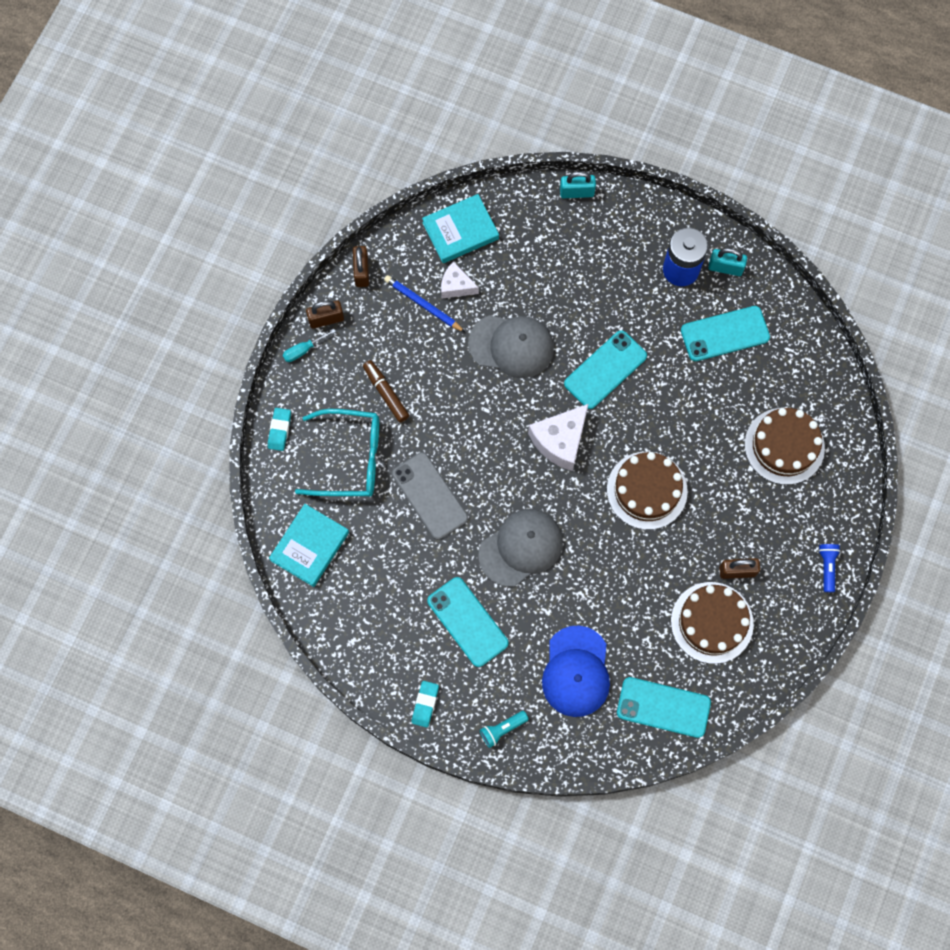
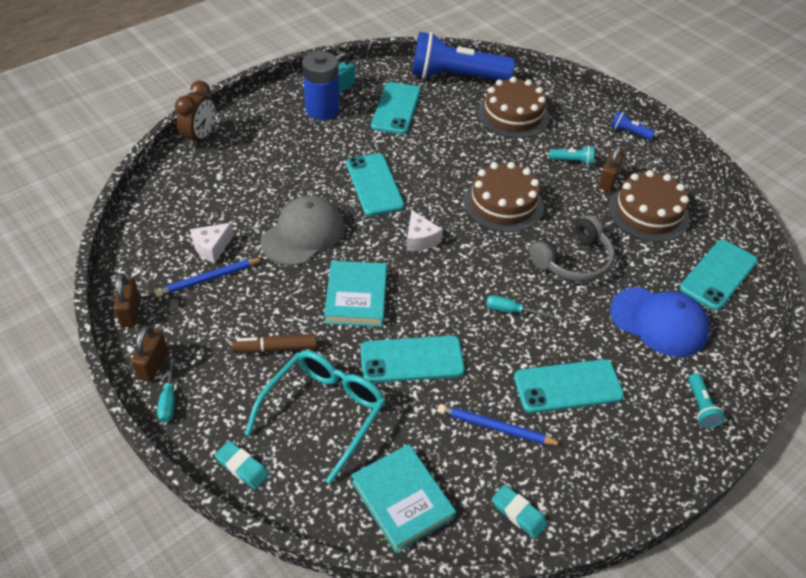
camera: 65 degrees left, 25 degrees down
brown padlock [353,246,369,287] -> brown padlock turned 60 degrees clockwise [114,273,140,327]
grey phone [392,452,468,540] -> turquoise phone [361,336,465,383]
turquoise eraser [412,681,439,728] -> turquoise eraser moved to [492,485,548,539]
turquoise book [422,194,499,263] -> turquoise book moved to [324,261,387,327]
grey cap [478,509,563,587] -> turquoise screwdriver [486,295,553,317]
white cheese [528,404,588,471] -> white cheese [406,210,443,251], size x0.61
turquoise padlock [560,171,596,198] -> brown clock [175,81,216,148]
none -> blue flashlight [412,32,515,80]
none -> blue pencil [438,404,563,445]
none -> grey headphones [529,215,615,282]
none -> turquoise flashlight [549,145,594,166]

